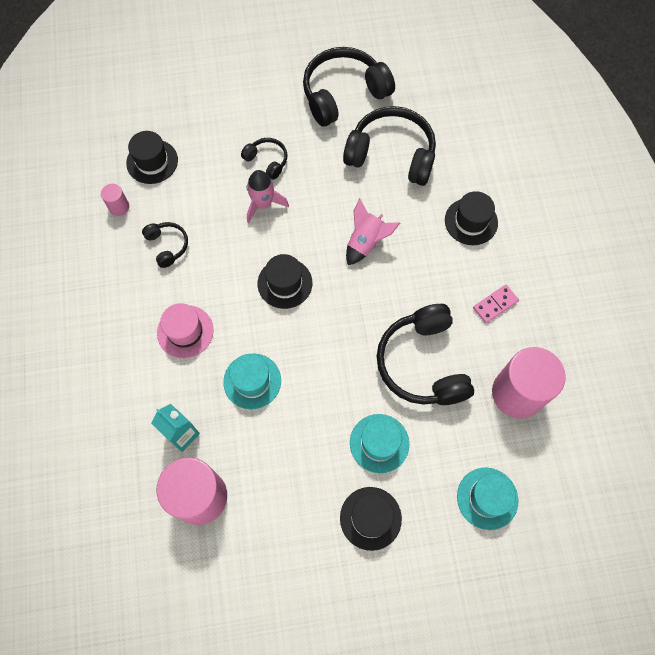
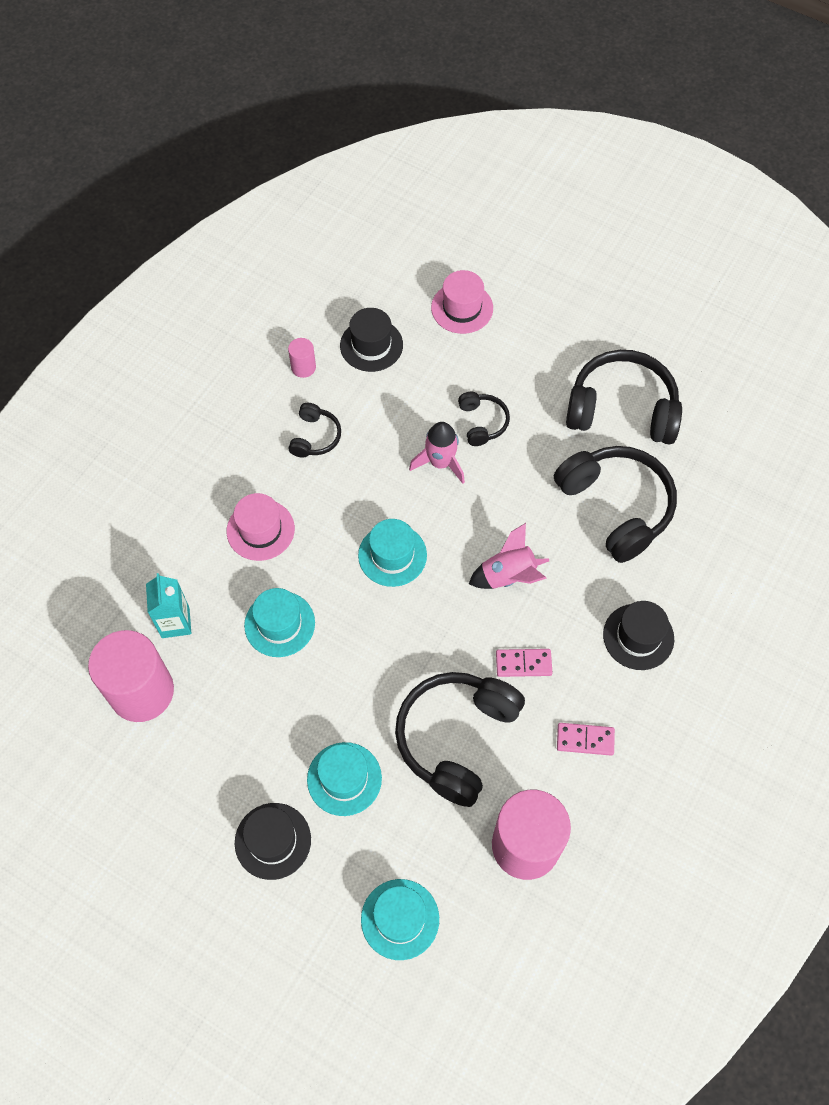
camera: 40 degrees right, 5 degrees down
black hat [258,254,312,309] -> turquoise hat [358,519,427,587]
none -> pink hat [431,270,493,334]
none -> pink domino [496,649,552,677]

